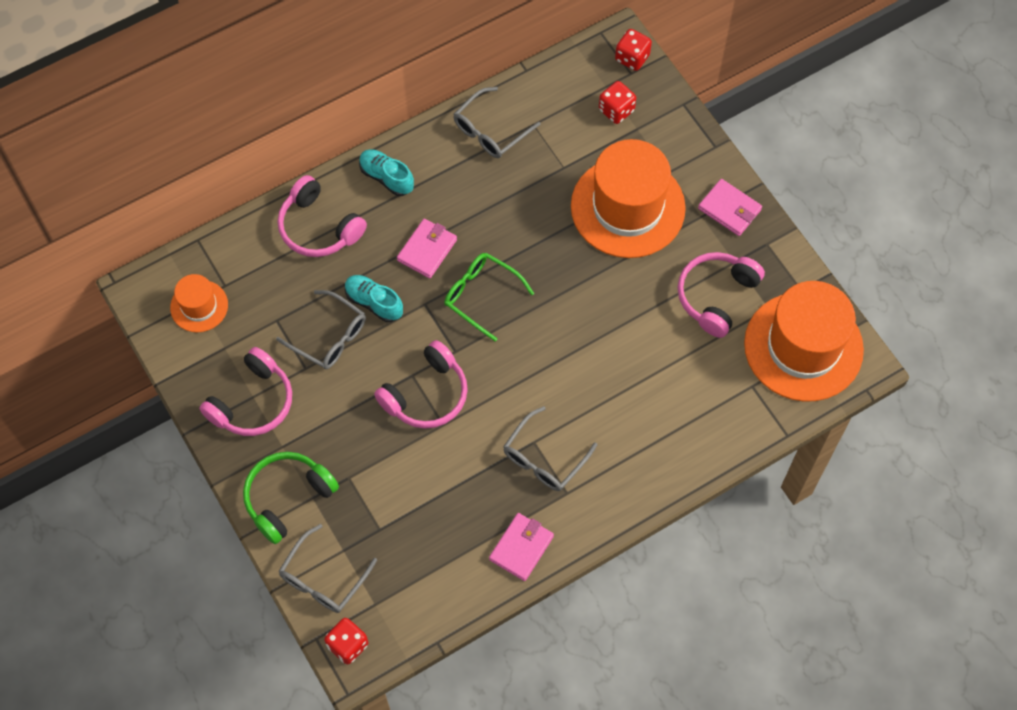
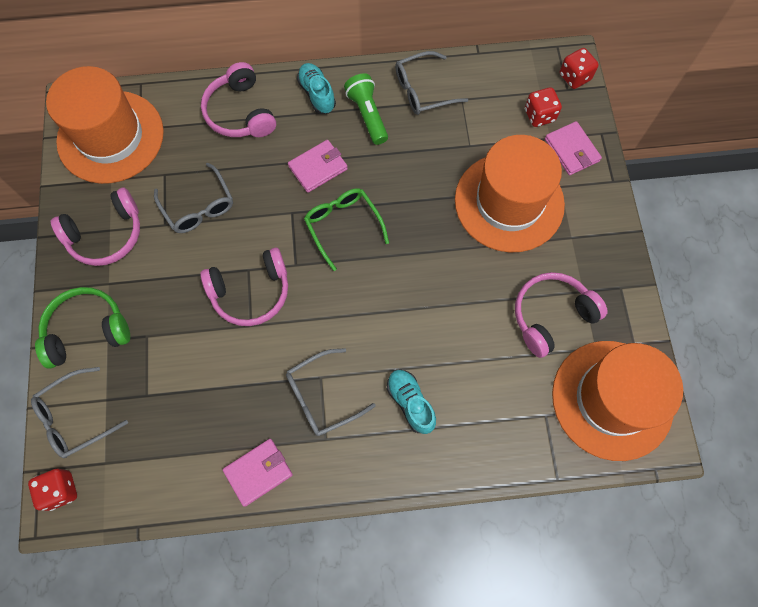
camera: 25 degrees right, 5 degrees up
orange hat [170,274,228,332] -> orange hat [46,66,164,184], size x2.04
turquoise shoe [345,275,403,322] -> turquoise shoe moved to [387,369,436,434]
pink wallet [698,179,762,236] -> pink wallet moved to [545,121,602,175]
none -> green flashlight [344,73,388,145]

